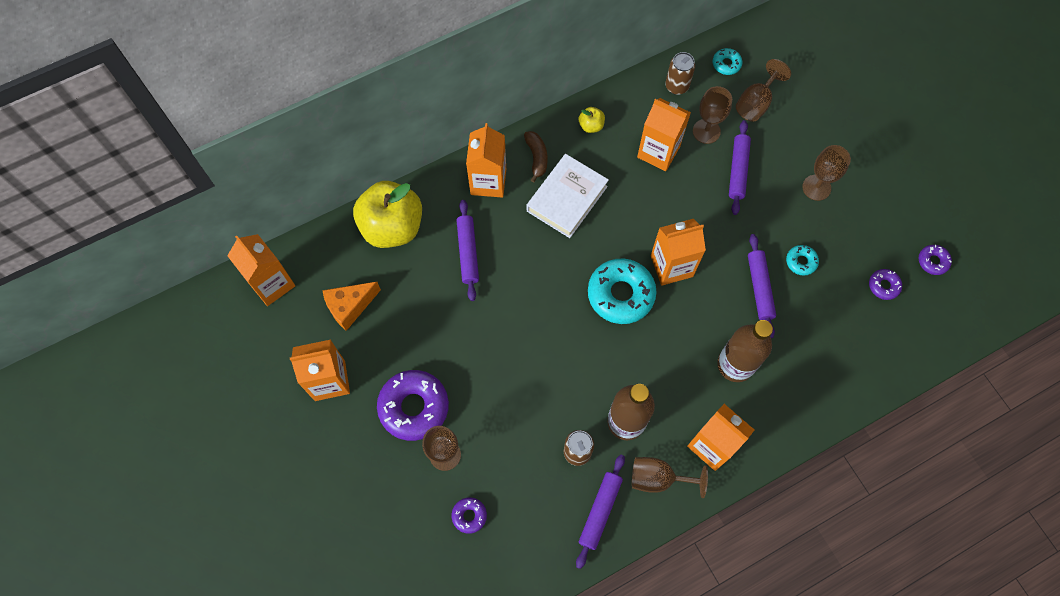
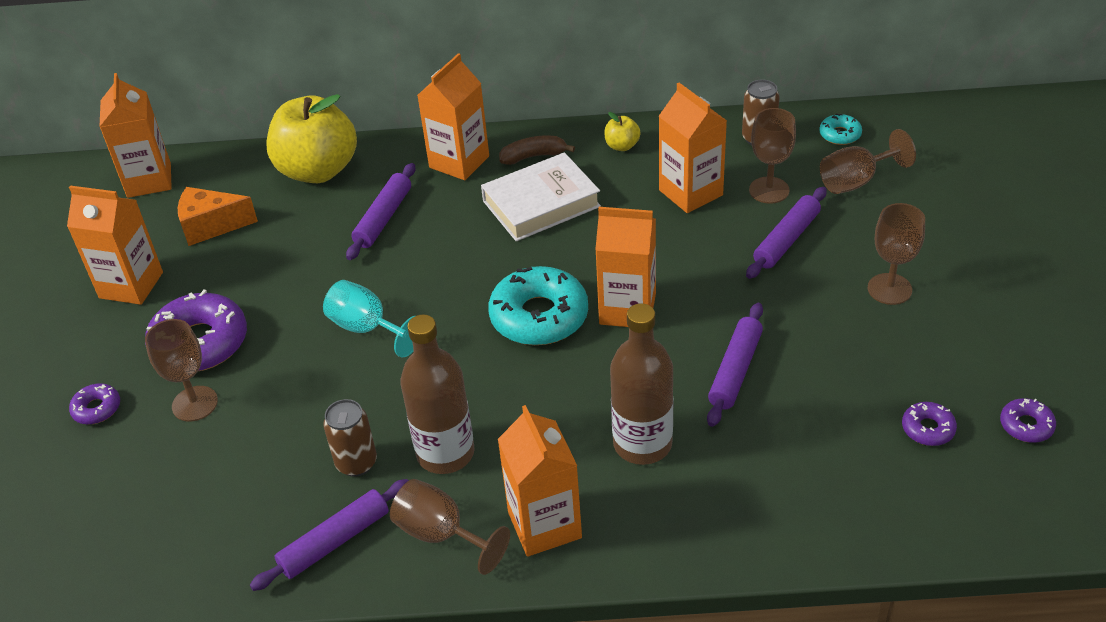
camera: 30 degrees right, 25 degrees down
purple donut [452,497,487,534] -> purple donut moved to [69,383,120,425]
brown banana [524,131,548,183] -> brown banana turned 120 degrees counterclockwise [499,136,575,165]
turquoise donut [786,245,819,275] -> none
none -> turquoise goblet [323,280,415,358]

